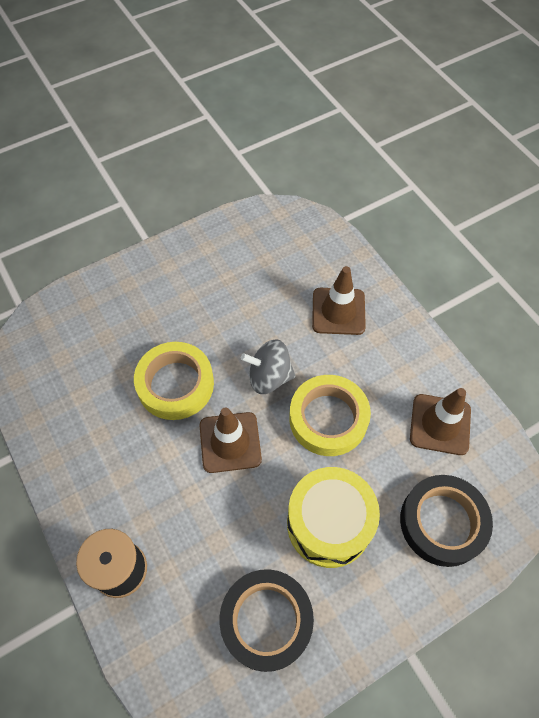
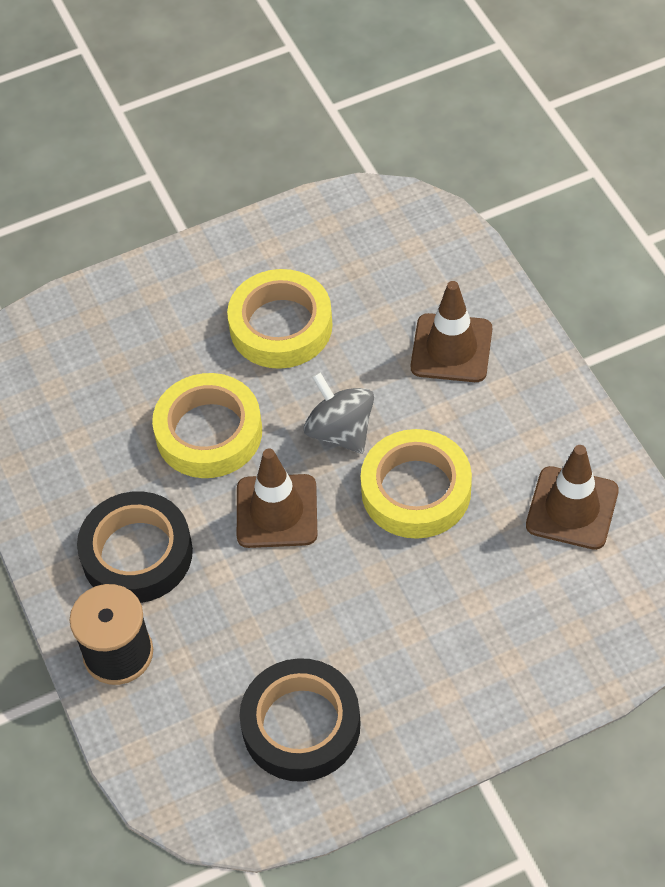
camera: 10 degrees right, 5 degrees down
grey spinning top [241,339,296,394] -> grey spinning top turned 45 degrees clockwise [304,372,374,454]
yellow drum [287,467,380,568] -> none
black tape [400,475,493,567] -> black tape moved to [77,491,193,603]
none -> yellow tape [227,269,333,369]

